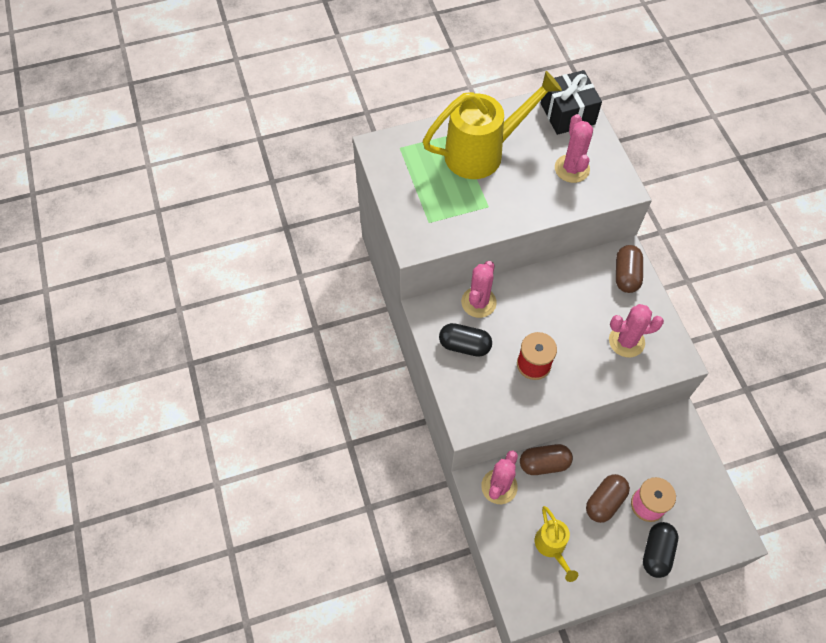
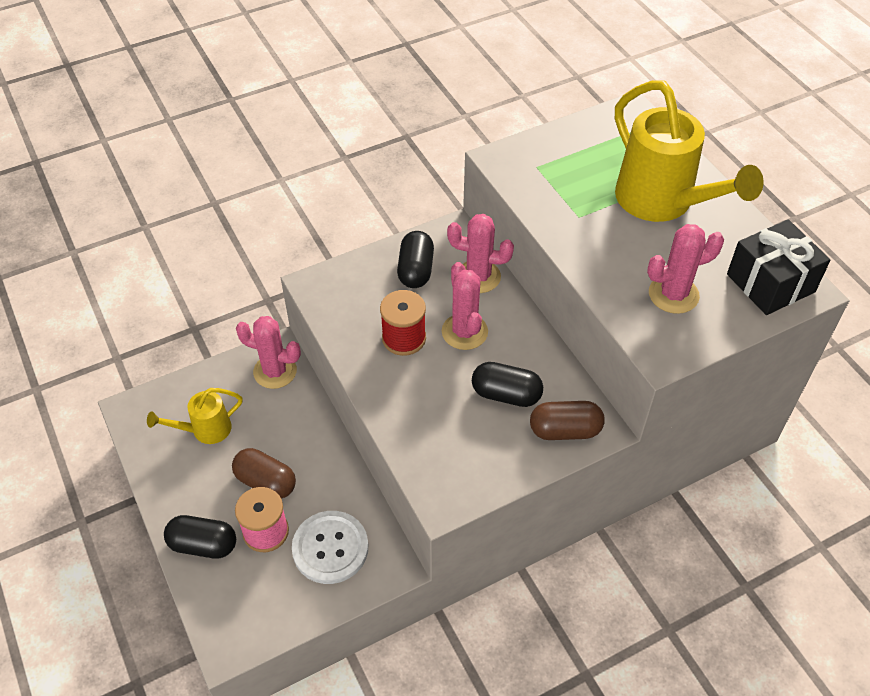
camera: 80 degrees right, 10 degrees down
brown capsule [520,444,573,475] -> none
pink cactus [609,304,664,357] -> pink cactus moved to [442,262,488,350]
none -> white button [292,511,368,584]
none -> black capsule [472,362,543,407]

